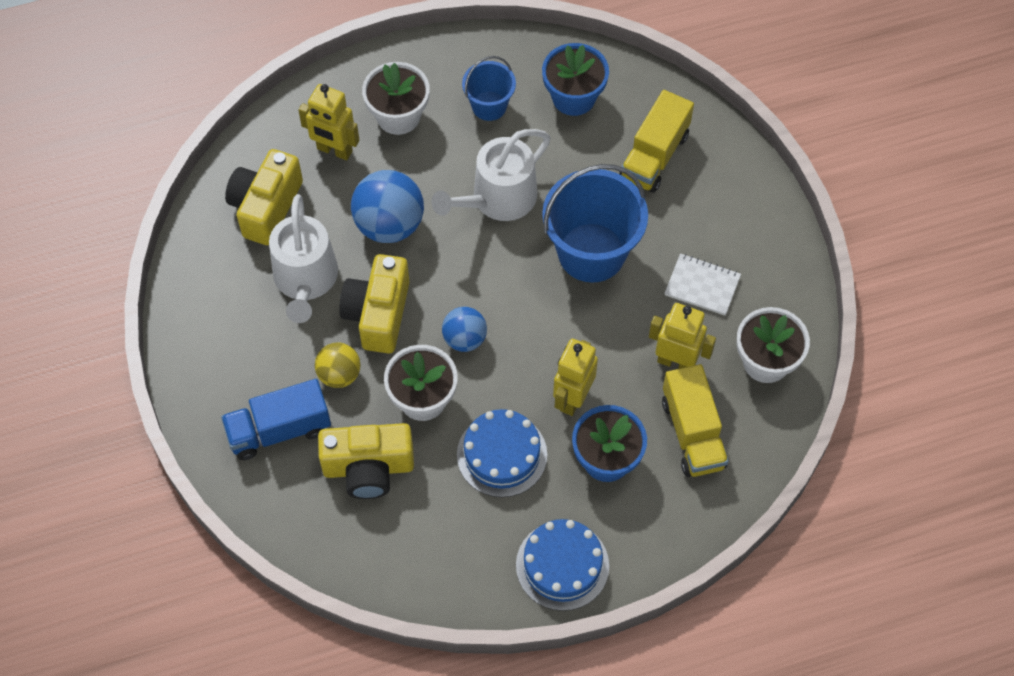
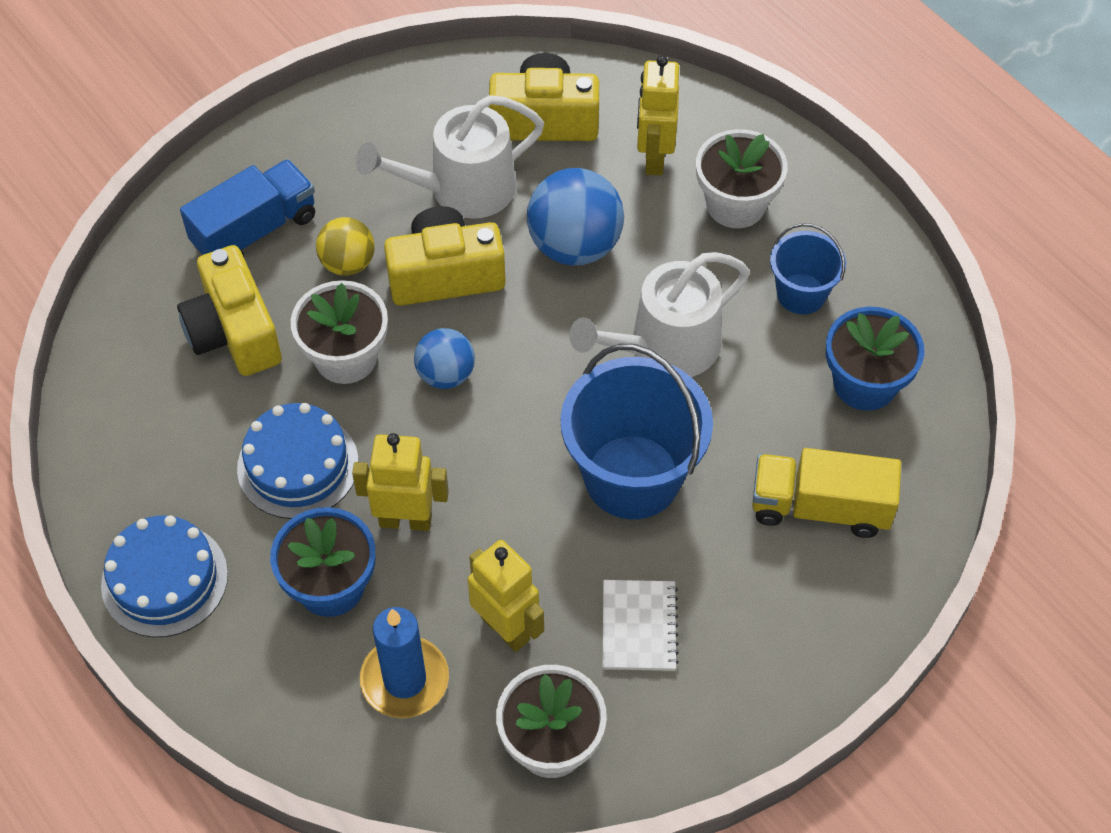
camera: 70 degrees right, 5 degrees down
blue truck [221,379,331,460] -> blue truck turned 90 degrees clockwise [180,159,315,257]
white watering can [432,129,551,221] -> white watering can turned 60 degrees counterclockwise [569,252,750,377]
yellow robot [649,303,716,369] -> yellow robot turned 45 degrees counterclockwise [468,540,544,652]
yellow truck [662,364,729,477] -> blue candle [360,607,449,718]

